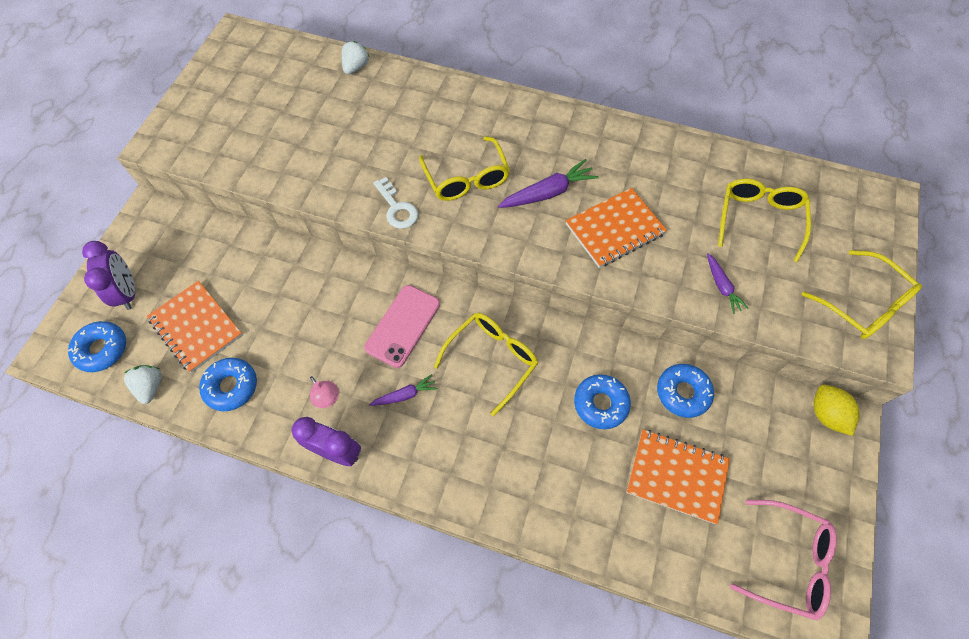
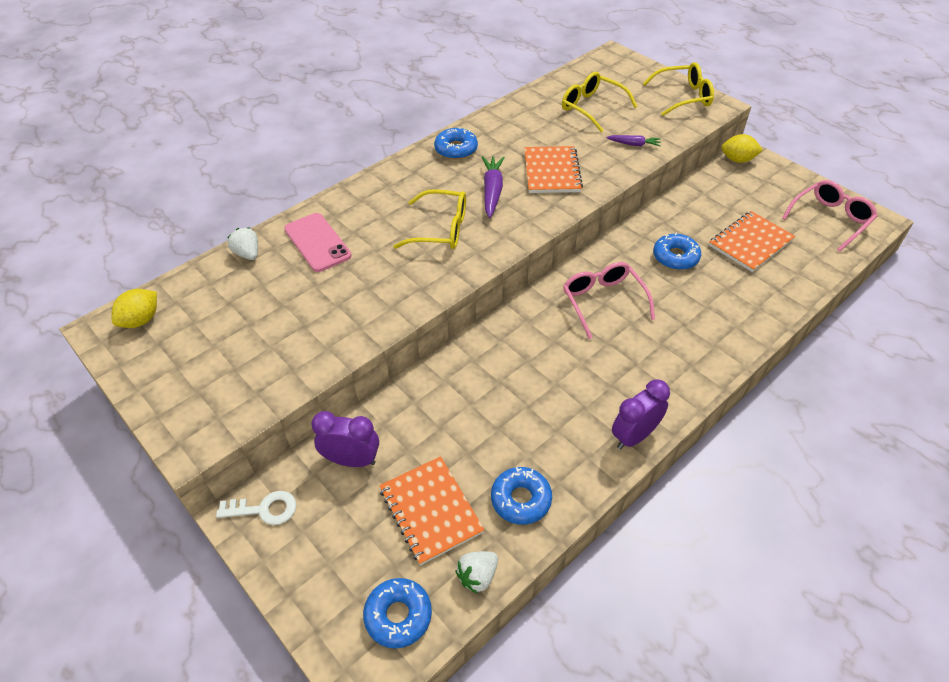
camera: 60 degrees left, 15 degrees down
purple clock [82,241,135,310] -> purple clock moved to [311,411,379,467]
white strawberry [124,365,162,404] -> white strawberry turned 60 degrees counterclockwise [456,551,498,594]
orange notebook [147,281,243,373] -> orange notebook turned 75 degrees clockwise [379,456,485,565]
pink lamp [310,376,339,408] -> none
pink phone [364,285,440,368] -> pink phone moved to [284,213,352,272]
purple carrot [369,374,438,406] -> none
white key [373,177,418,229] -> white key moved to [216,491,296,525]
yellow glasses [434,313,538,416] -> pink glasses [563,262,655,339]
blue donut [657,364,714,418] -> blue donut moved to [434,127,478,160]
none -> yellow lemon [112,289,157,328]

